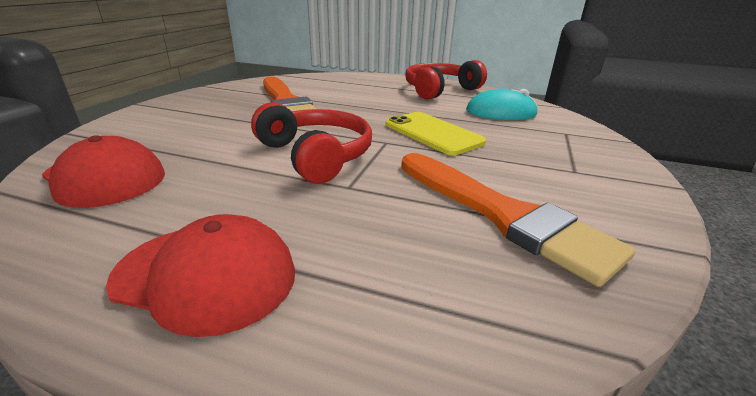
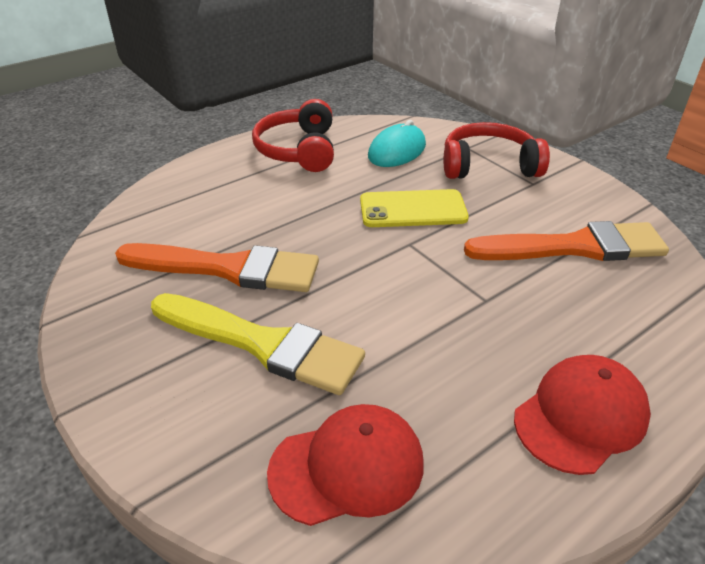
camera: 55 degrees left, 10 degrees up
red headphones [251,102,372,184] -> red headphones moved to [444,122,550,179]
none -> yellow brush [151,293,365,395]

